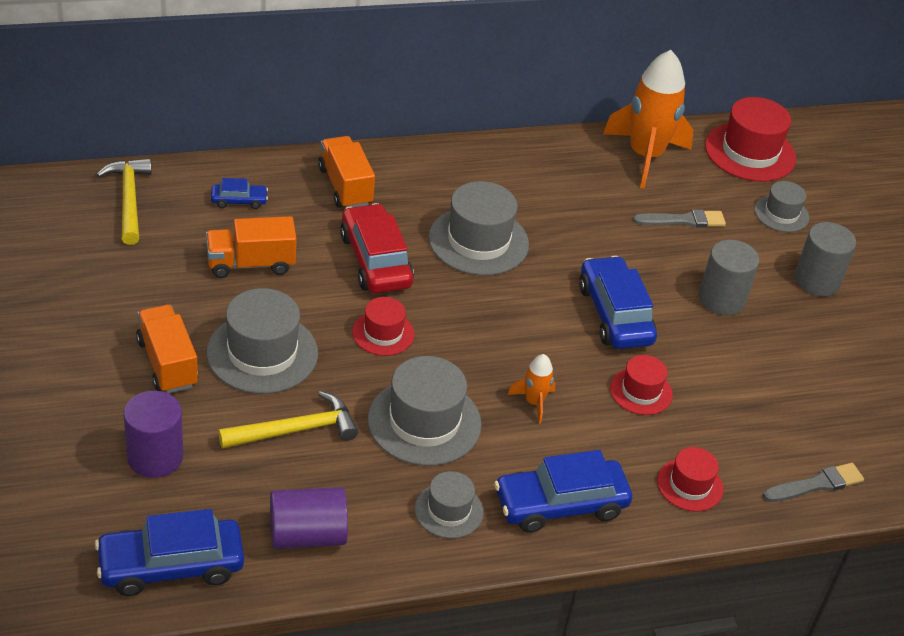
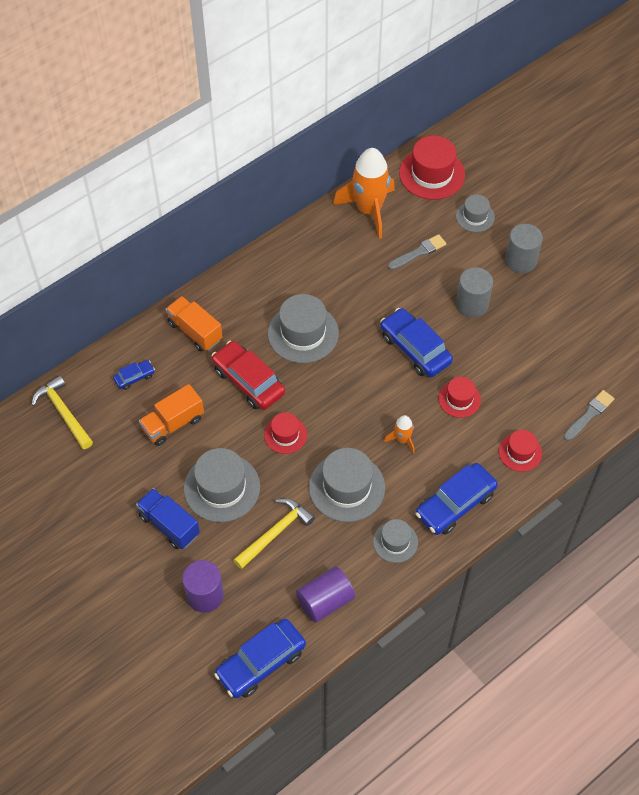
camera: 20 degrees left, 15 degrees up
orange truck [136,305,198,393] -> blue truck [136,488,200,549]

